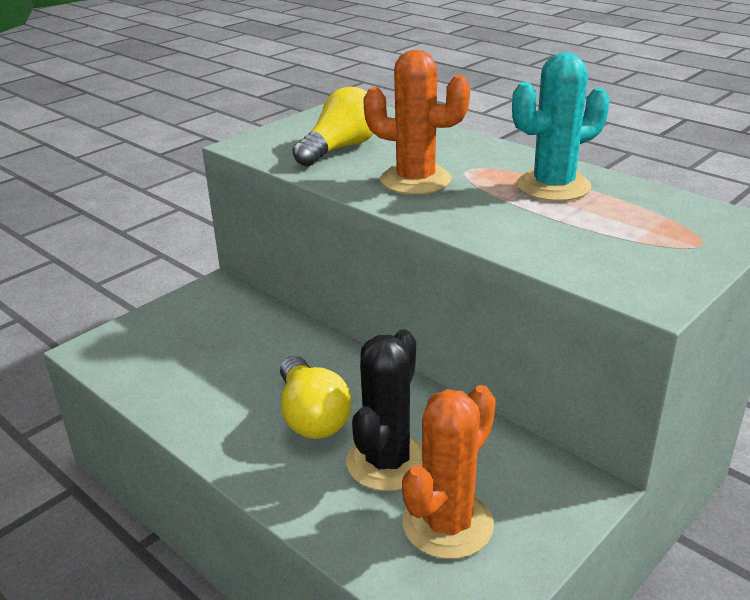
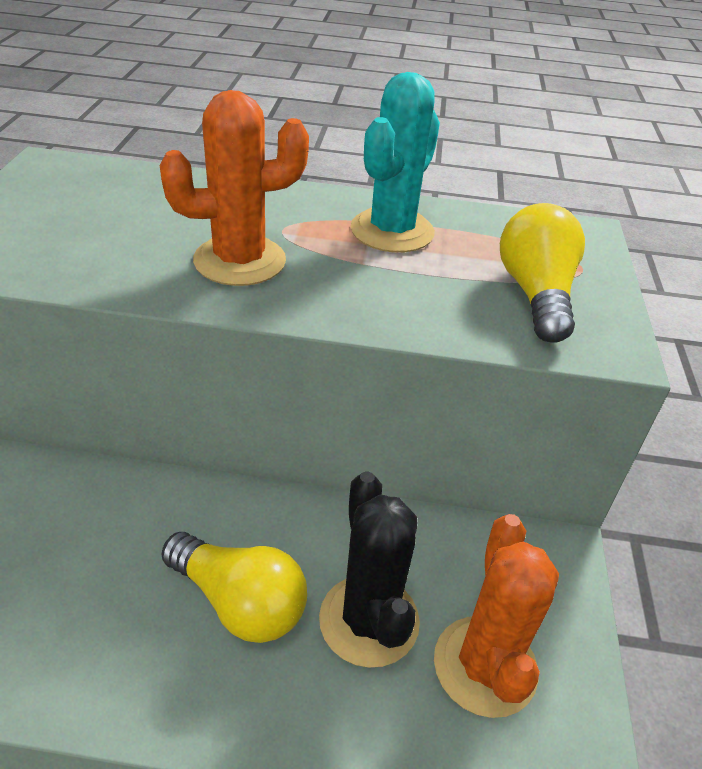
camera: 40 degrees left, 10 degrees up
yellow light bulb [293,86,374,167] -> yellow light bulb moved to [500,203,585,343]

